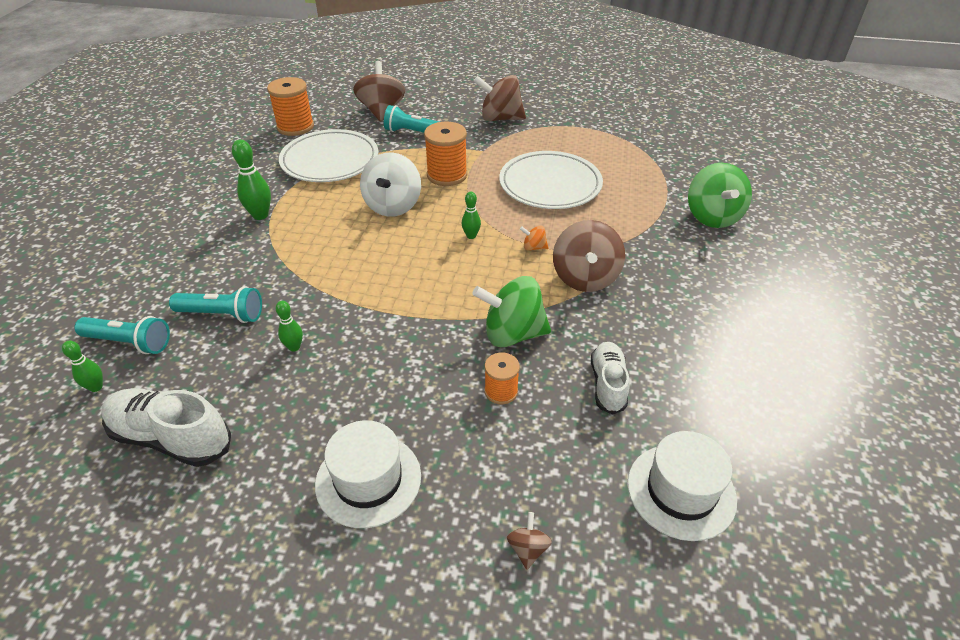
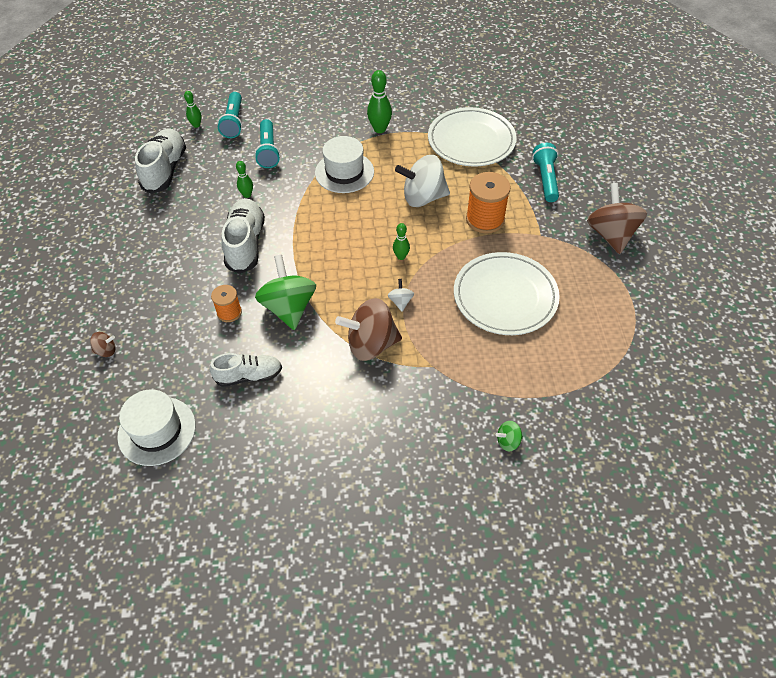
camera: 75 degrees right, 10 degrees up
orange spool [267,77,314,136] -> none
white hat [315,420,421,528] -> white hat moved to [315,136,374,193]
brown spinning top [353,61,405,122] -> none
orange spinning top [520,225,549,251] -> white spinning top [388,279,414,311]
green spinning top [688,163,752,228] -> green spinning top [496,421,523,451], size x0.44
none -> white shoe [221,198,265,274]

